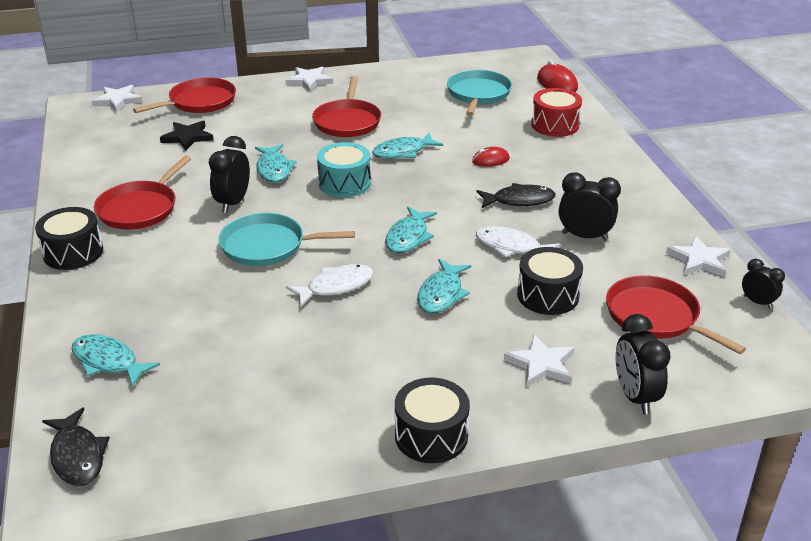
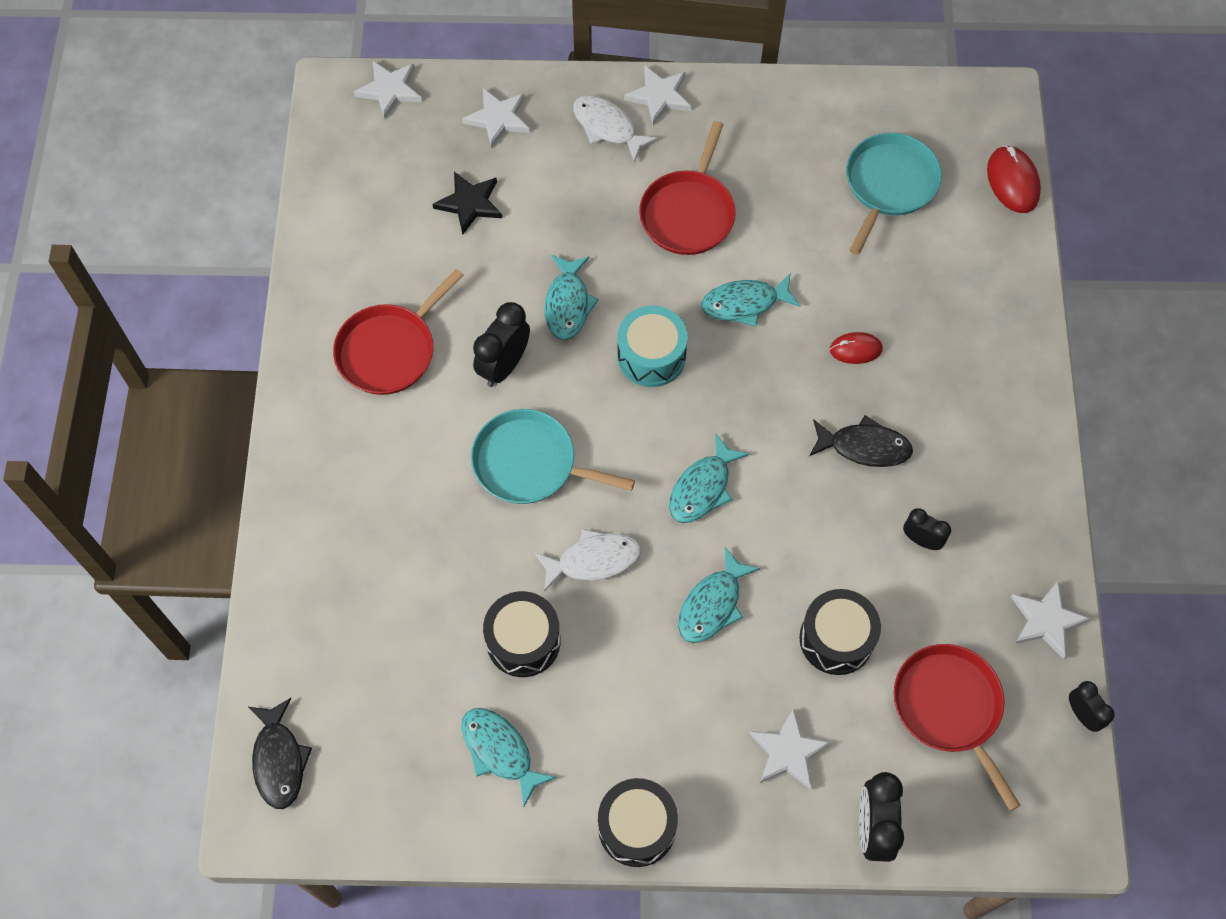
camera: 15 degrees right, 30 degrees up
black drum [35,207,103,270] -> black drum moved to [483,591,561,677]
turquoise fish [72,334,160,388] -> turquoise fish moved to [461,708,557,807]
red pan [133,77,236,113] -> white star [462,88,530,149]
white fish [476,226,560,257] -> white fish moved to [573,95,658,162]
red drum [531,88,582,137] -> none
black clock [559,172,621,241] -> black clock [903,508,951,550], size x0.61

